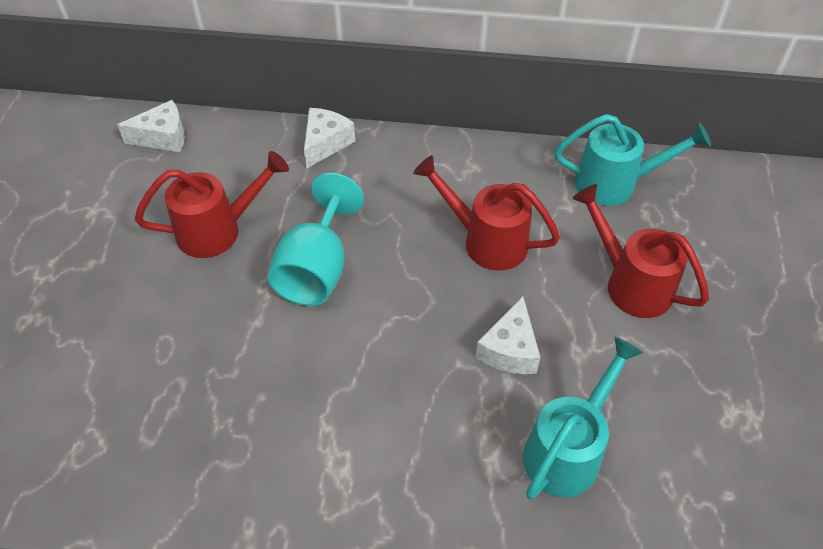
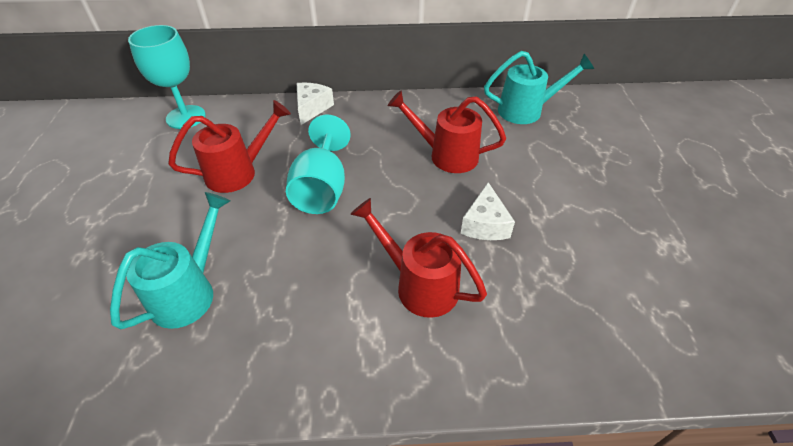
camera: 10 degrees left, 5 degrees down
white cheese [117,100,185,152] -> turquoise goblet [128,25,206,129]
turquoise watering can [523,337,643,500] -> turquoise watering can moved to [110,192,230,329]
red watering can [572,184,709,318] -> red watering can moved to [350,198,487,318]

